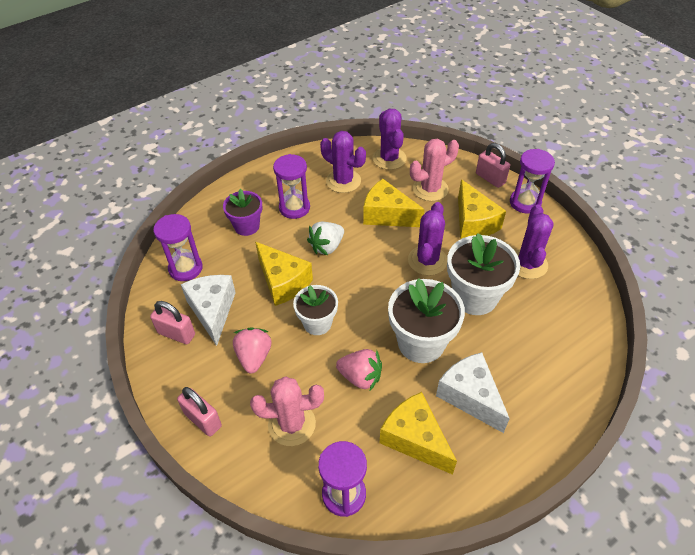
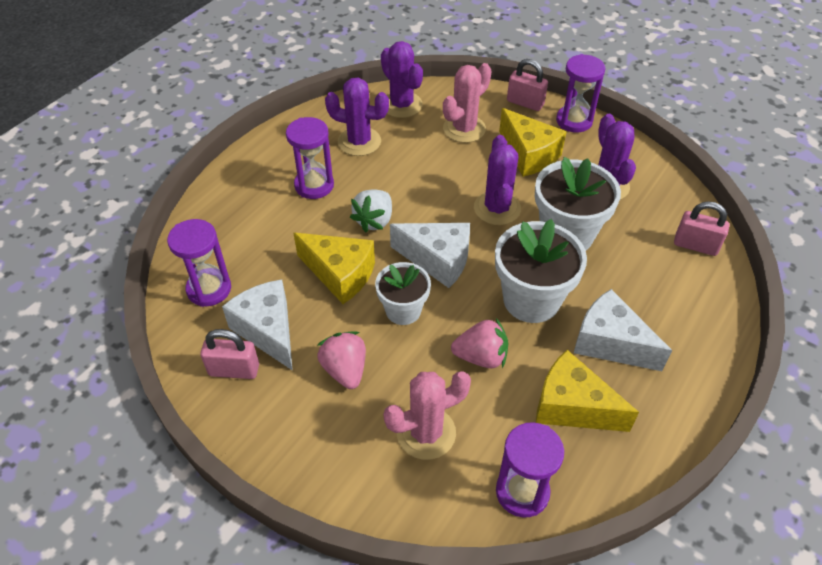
camera: 20 degrees left, 0 degrees up
pink padlock [177,387,222,437] -> pink padlock moved to [674,201,729,256]
purple flower pot [223,189,262,236] -> none
yellow cheese [363,179,425,227] -> none
none -> white cheese [390,223,470,288]

